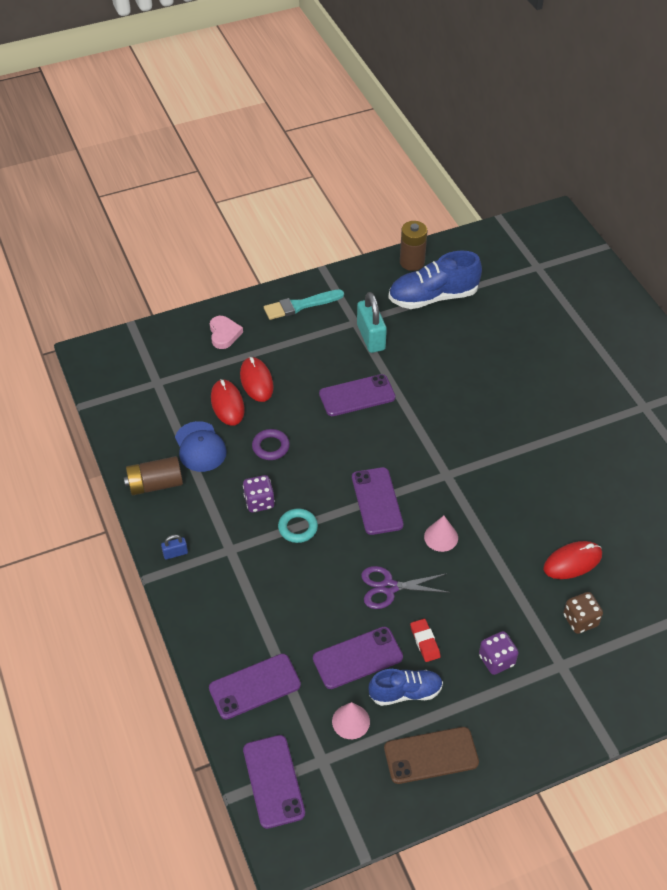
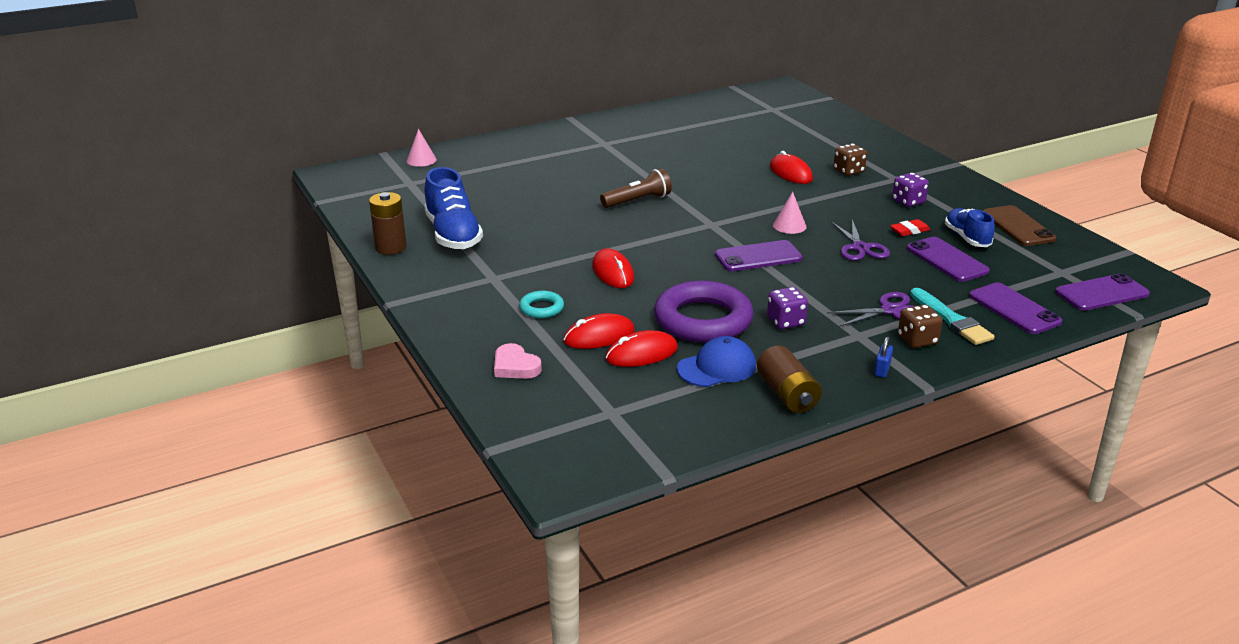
camera: 95 degrees left, 20 degrees down
blue padlock [161,535,188,560] -> blue padlock turned 45 degrees clockwise [874,337,893,378]
pink heart [210,316,243,349] -> pink heart turned 120 degrees counterclockwise [494,343,542,379]
purple ring [252,429,290,460] -> purple ring [654,281,754,343], size x2.17
turquoise brush [264,290,344,320] -> turquoise brush moved to [910,288,995,345]
turquoise ring [278,509,318,543] -> turquoise ring moved to [519,291,564,318]
purple phone [319,374,396,416] -> red mouse [592,248,634,288]
pink cone [332,702,370,739] -> pink cone moved to [406,129,437,167]
turquoise padlock [357,292,387,353] -> none
none -> brown flashlight [600,168,672,208]
none -> purple scissors [827,292,914,327]
none -> brown dice [898,305,943,348]

